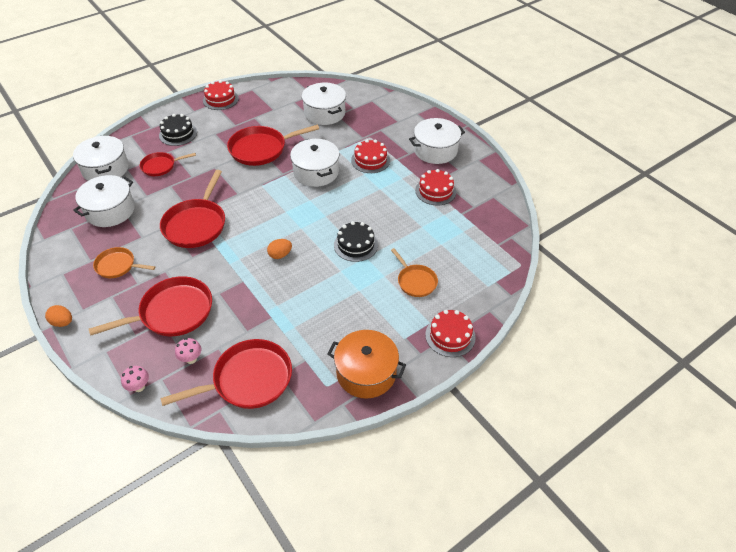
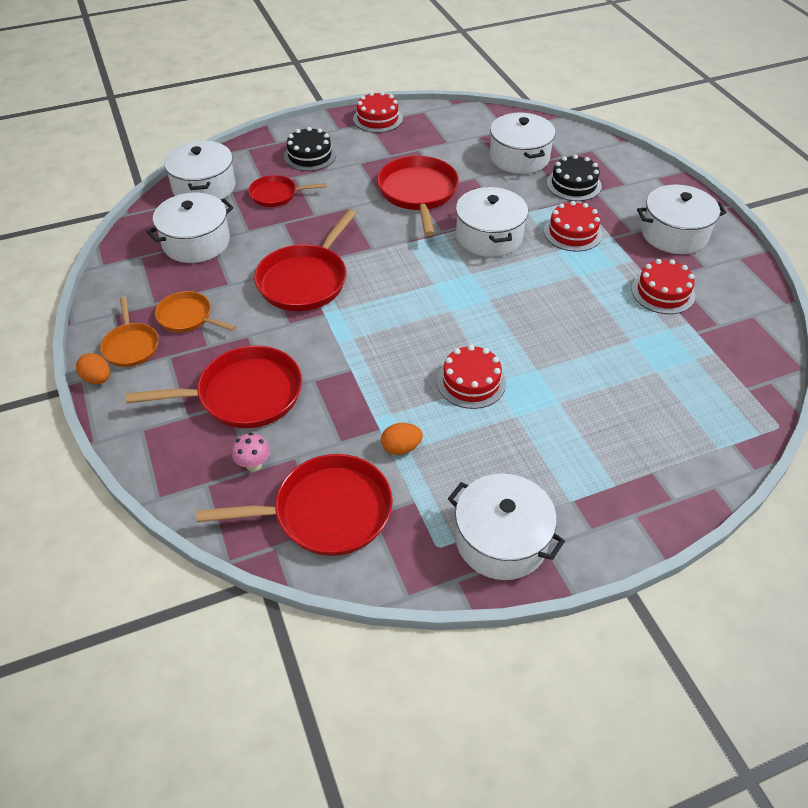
camera: 15 degrees right, 0 degrees up
pink mushroom [121,366,149,392] -> none
red pan [227,125,319,166] -> red pan turned 90 degrees clockwise [377,156,459,236]
orange egg [267,239,292,259] -> orange egg moved to [381,423,423,455]
orange pot [327,330,406,399] -> white pot [448,474,565,580]
black cake [334,221,378,262] -> black cake moved to [547,155,602,201]
orange pan [391,248,438,297] -> orange pan moved to [100,297,159,367]
red cake [425,310,476,357] -> red cake moved to [437,345,506,409]

